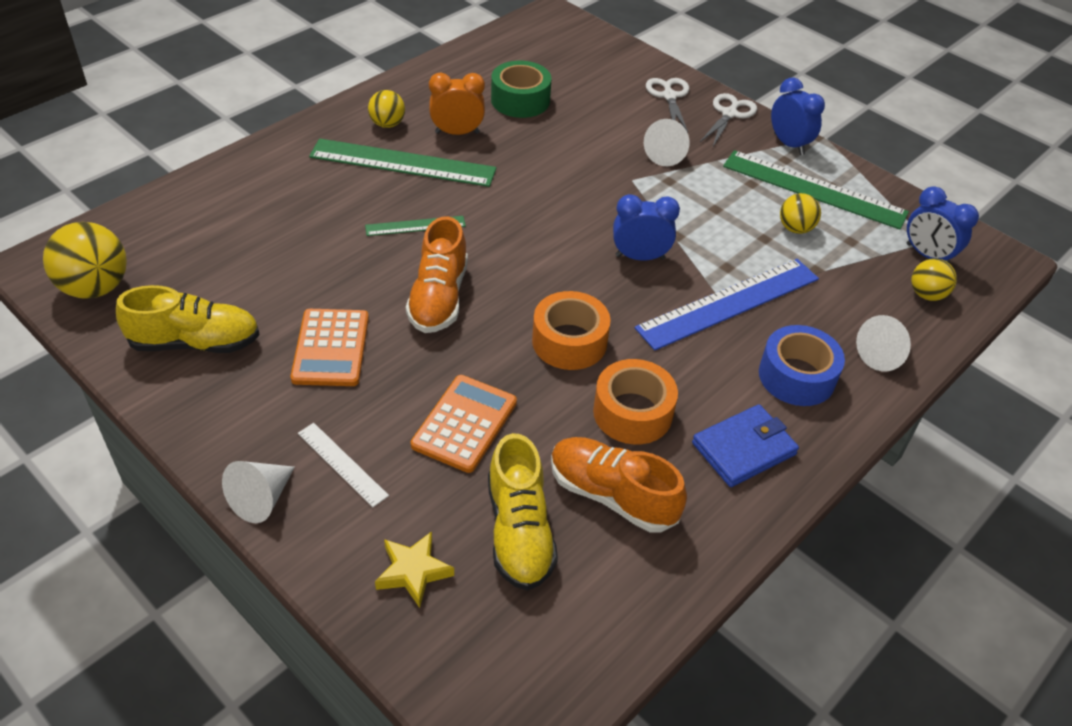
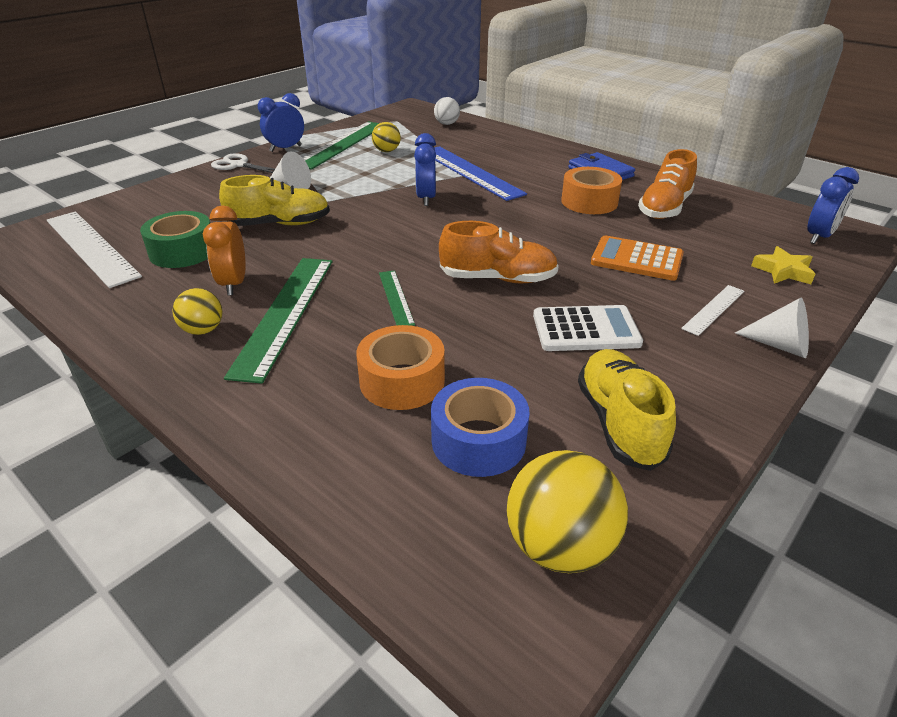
camera: 90 degrees left, 10 degrees down
orange calculator [291,309,369,386] -> white calculator [533,305,643,351]
yellow shoe [488,433,558,591] -> yellow shoe moved to [219,175,330,226]
orange tape [532,291,611,370] -> orange tape moved to [356,325,445,410]
white scissors [646,78,689,132] -> none
blue tape [759,325,845,406] -> blue tape moved to [431,378,529,477]
white cone [856,315,911,371] -> none
blue clock [907,186,979,264] -> blue clock moved to [807,167,859,244]
yellow ball [911,259,957,301] -> white ball [434,97,460,125]
none -> white ruler [46,212,142,288]

